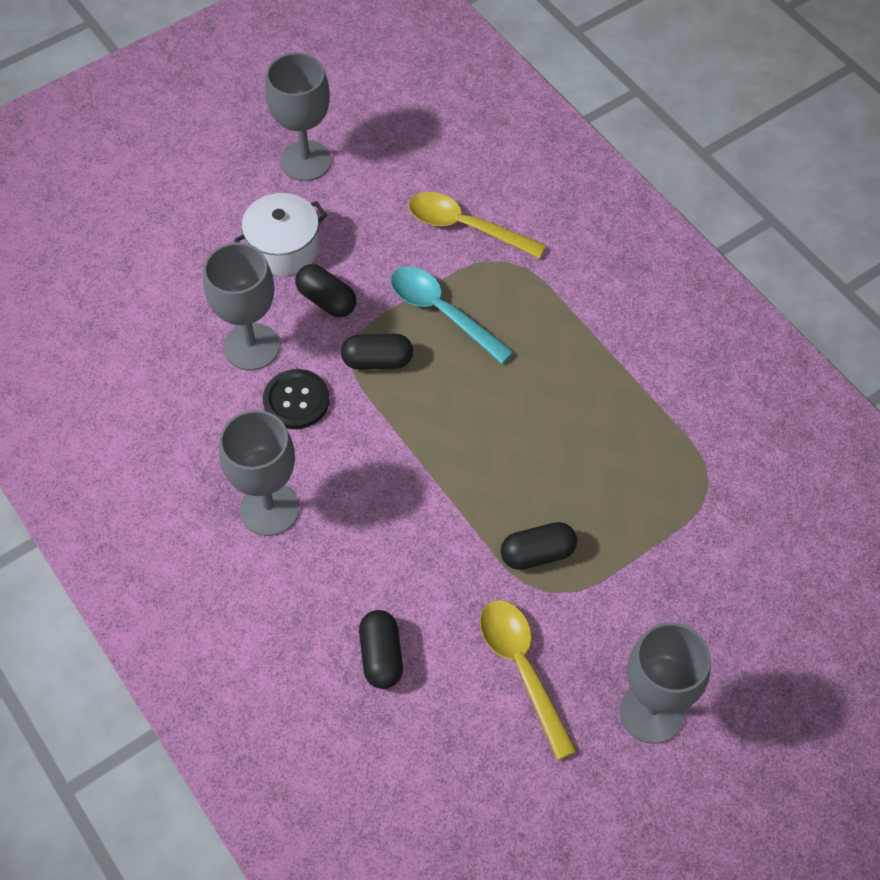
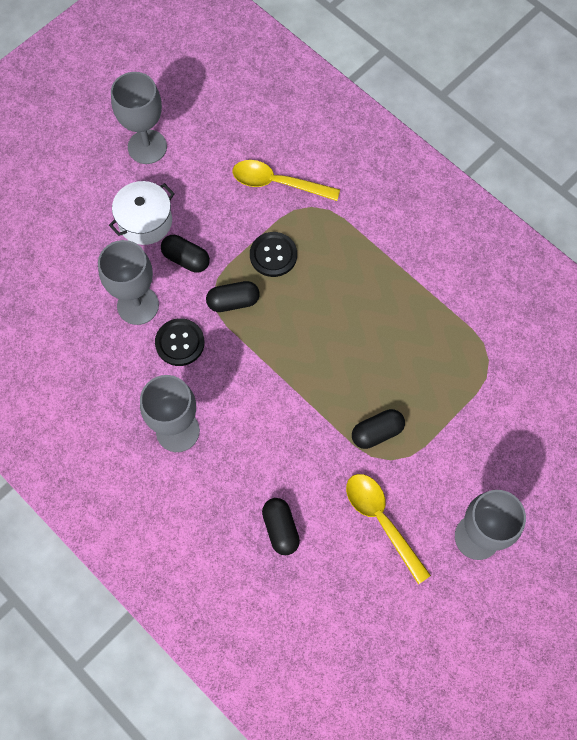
camera: 10 degrees left, 10 degrees up
turquoise spoon [391,266,514,364] -> black button [250,232,297,277]

